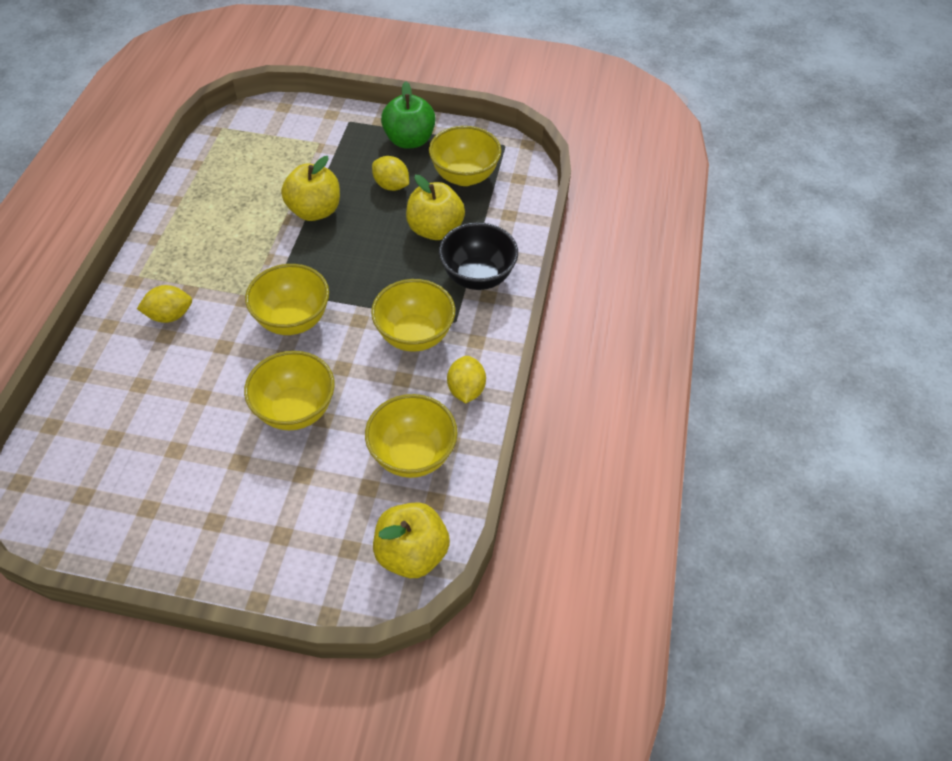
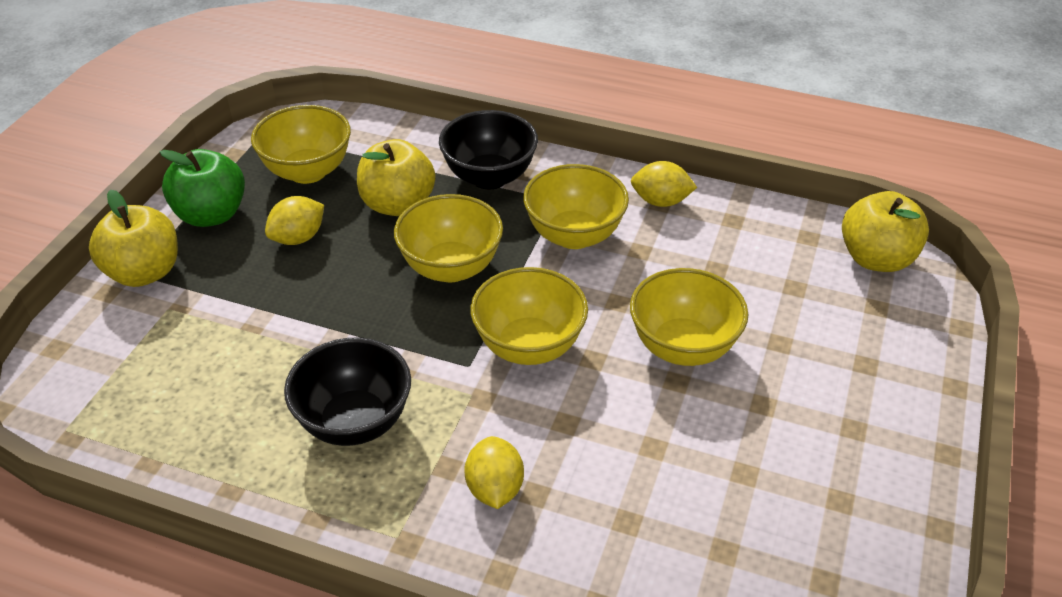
camera: 80 degrees left, 10 degrees down
yellow apple [281,156,340,221] -> yellow apple moved to [89,190,178,287]
yellow bowl [365,394,457,478] -> yellow bowl moved to [394,194,503,283]
none -> black bowl [284,338,411,446]

